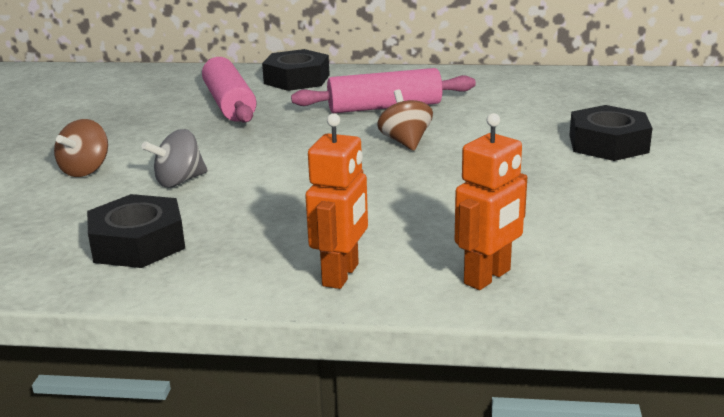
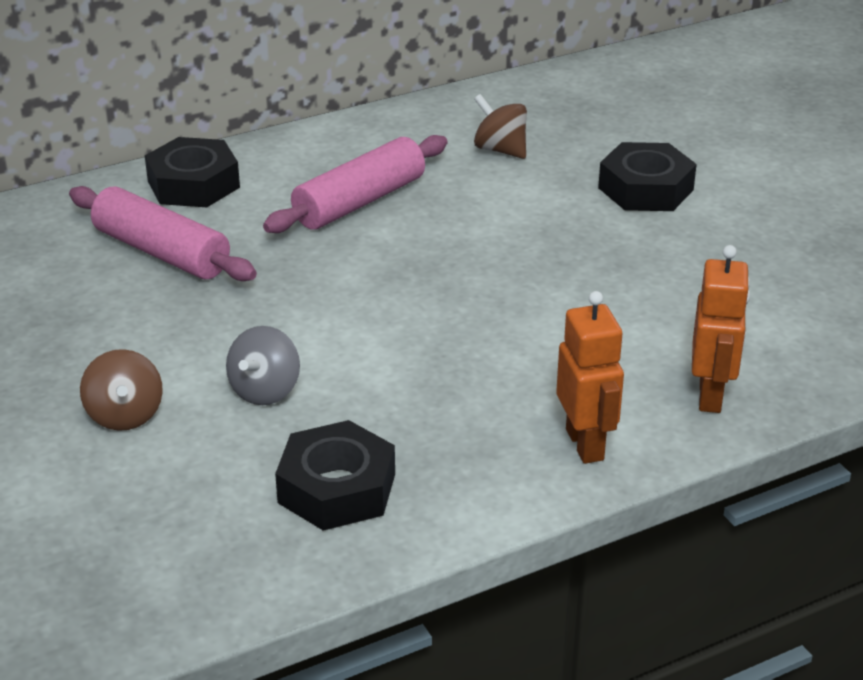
camera: 35 degrees left, 10 degrees up
brown spinning top [377,89,433,151] -> brown spinning top moved to [474,94,527,159]

